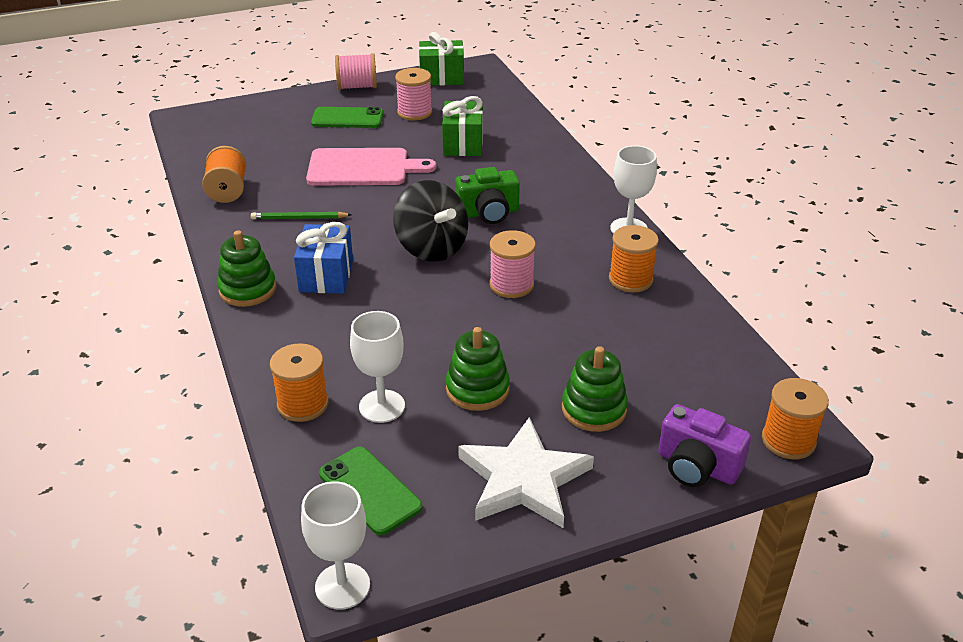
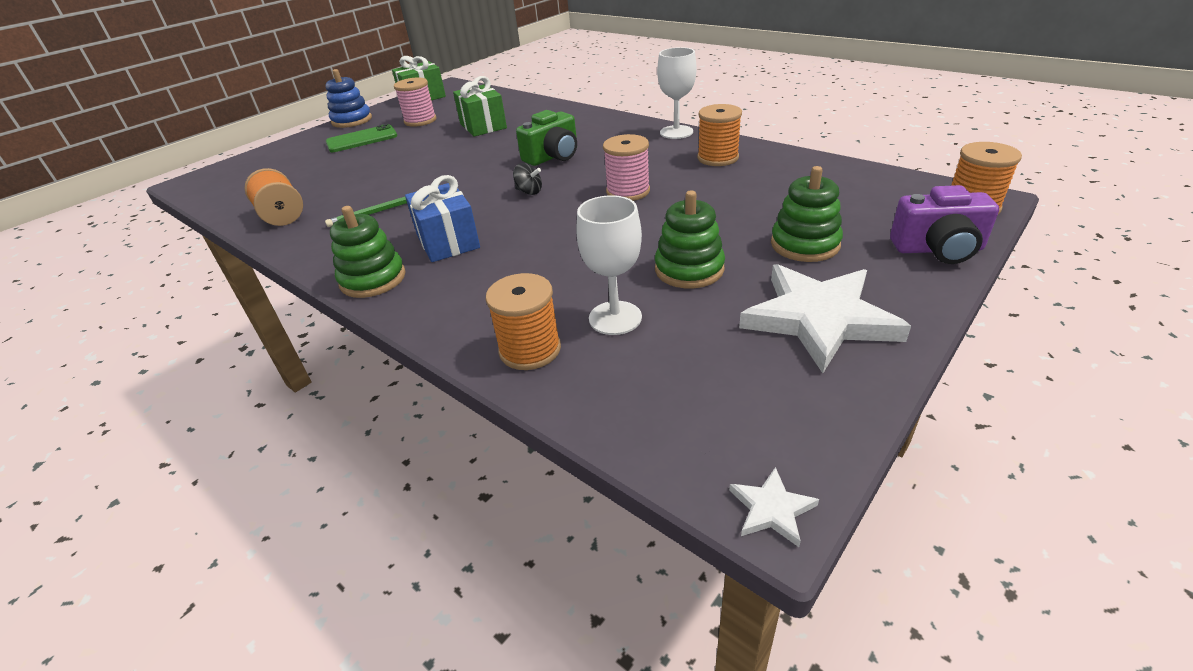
camera: 25 degrees left, 0 degrees up
white goblet [301,481,370,609] -> white star [729,467,819,547]
pink cutting board [306,148,436,186] -> none
green phone [319,446,423,535] -> none
pink spool [335,53,377,90] -> blue stacking toy [325,69,372,128]
black spinning top [393,180,468,262] -> black spinning top [513,163,542,195], size x0.42

